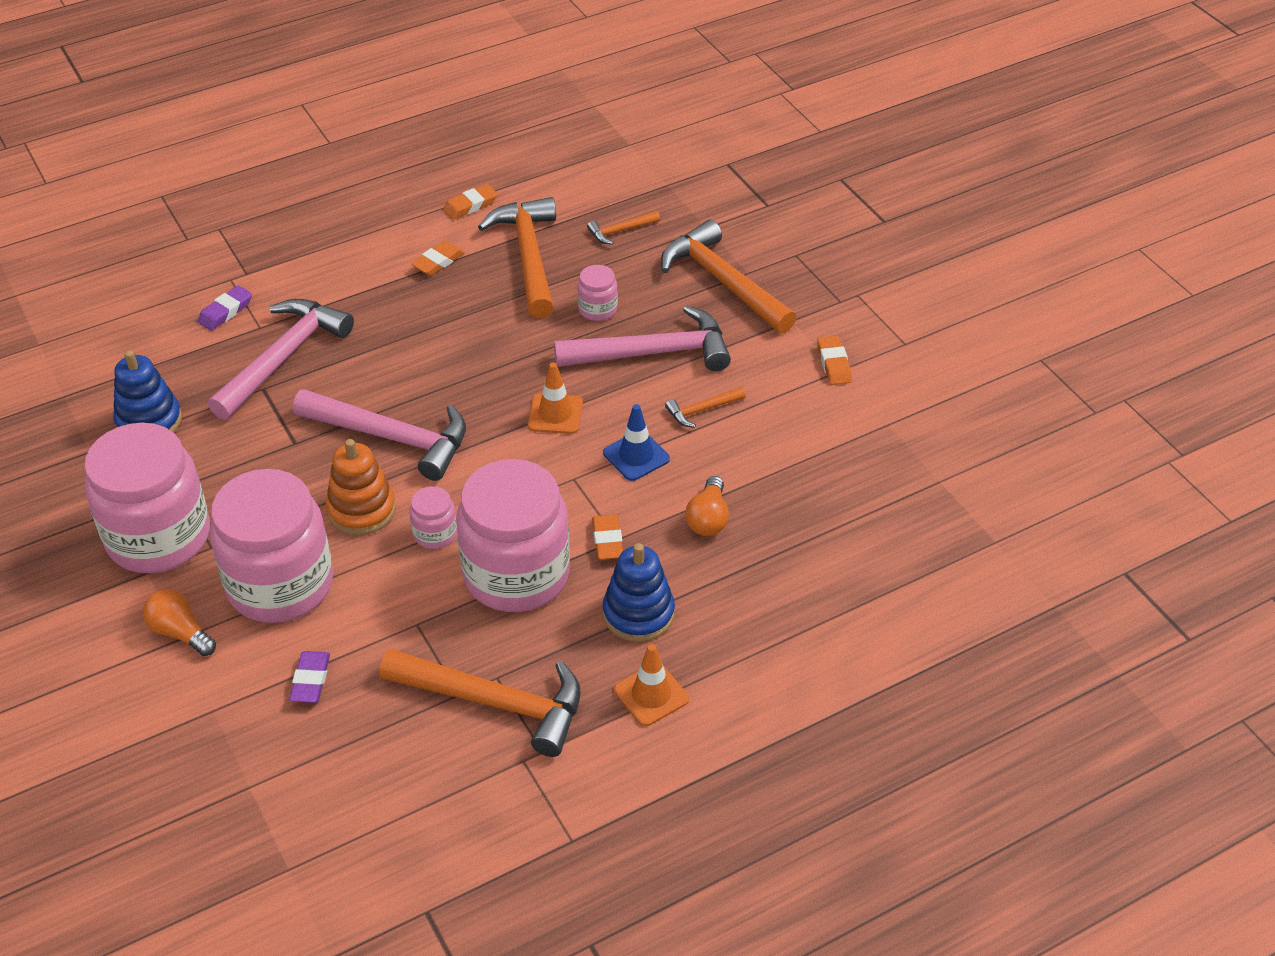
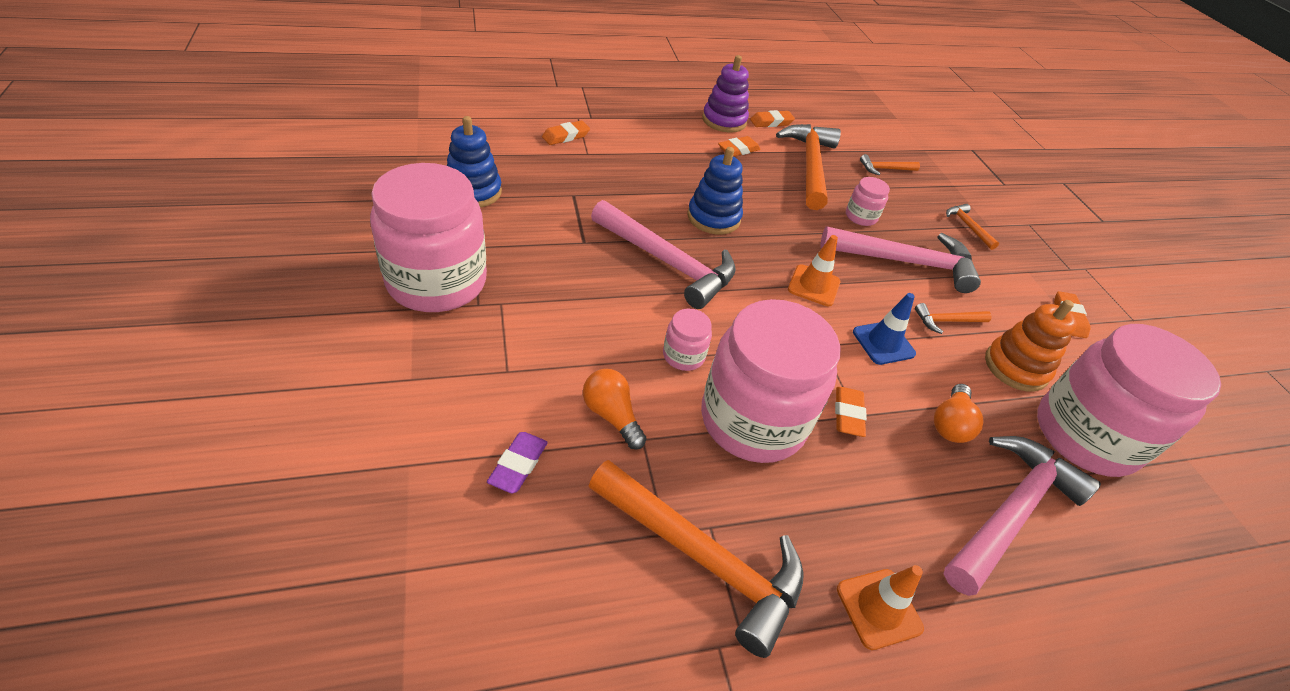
camera: 10 degrees right, 0 degrees up
orange light bulb [143,589,216,656] -> orange light bulb moved to [583,369,647,449]
purple eraser [198,285,252,331] -> orange eraser [542,121,590,145]
pink hammer [208,299,354,420] -> pink hammer moved to [944,436,1101,596]
pink jar [210,469,333,623] -> pink jar moved to [1037,324,1221,477]
orange stacking toy [326,439,396,535] -> orange stacking toy moved to [985,300,1077,392]
blue stacking toy [603,543,675,642] -> blue stacking toy moved to [687,147,743,234]
orange hammer [661,220,797,334] -> orange hammer [946,204,999,250], size x0.45
none -> purple stacking toy [702,55,749,133]

